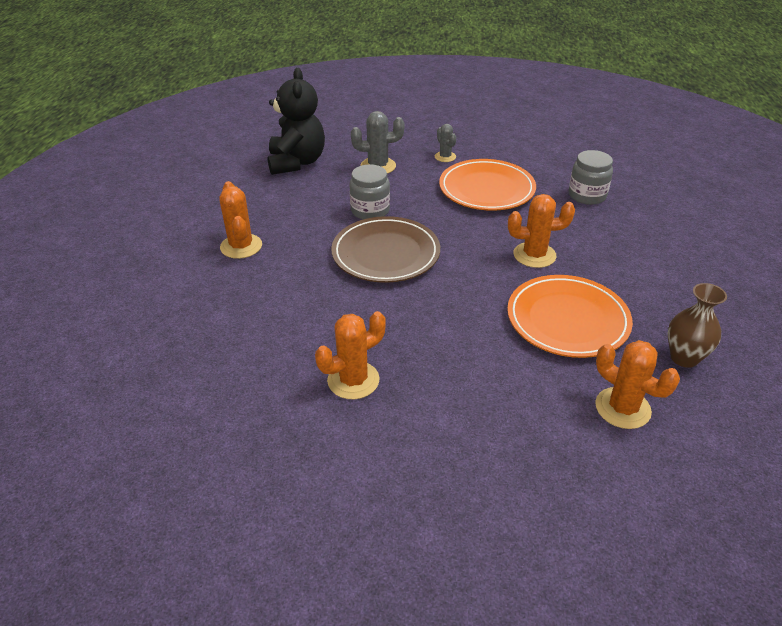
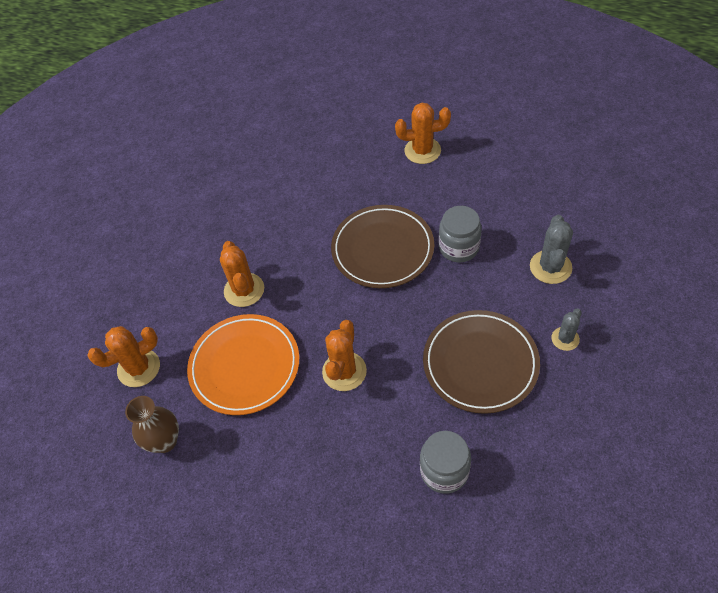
camera: 110 degrees right, 15 degrees up
black teddy bear [267,68,325,175] -> none
orange cactus [315,311,386,399] -> orange cactus moved to [220,241,264,307]
grey cactus [435,124,456,162] -> grey cactus turned 45 degrees counterclockwise [551,308,582,351]
orange plate [439,159,536,211] -> brown plate [423,310,540,414]

